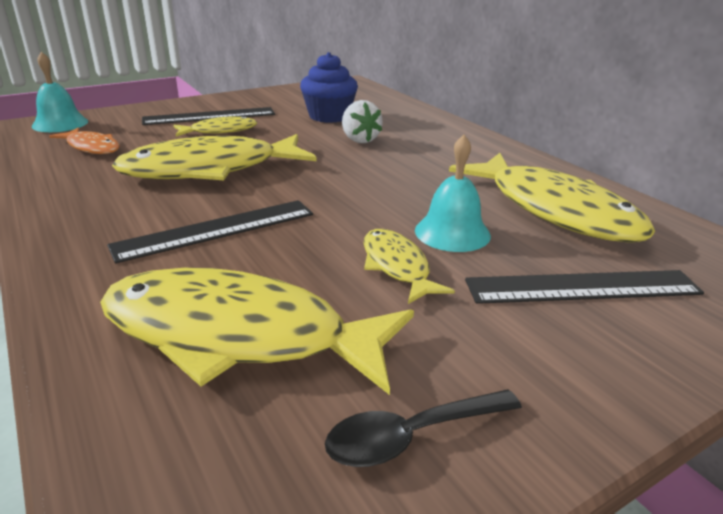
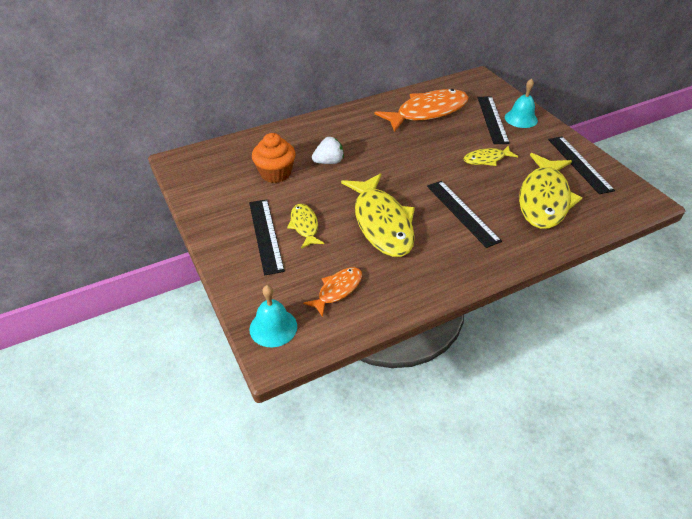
camera: 85 degrees left, 15 degrees up
blue cupcake [300,52,358,123] -> orange cupcake [252,133,296,183]
black spoon [325,389,522,467] -> black ruler [548,136,615,194]
turquoise bell [415,135,491,252] -> turquoise bell moved to [505,78,538,128]
yellow fish [449,153,655,243] -> orange fish [375,89,469,132]

